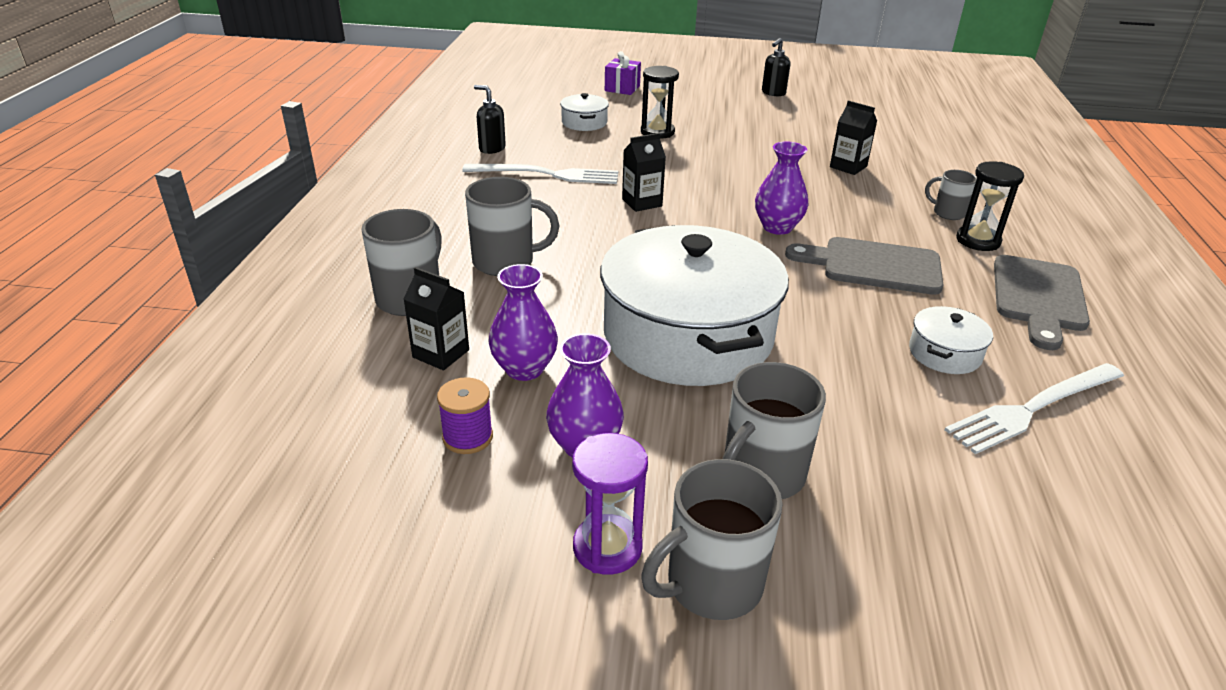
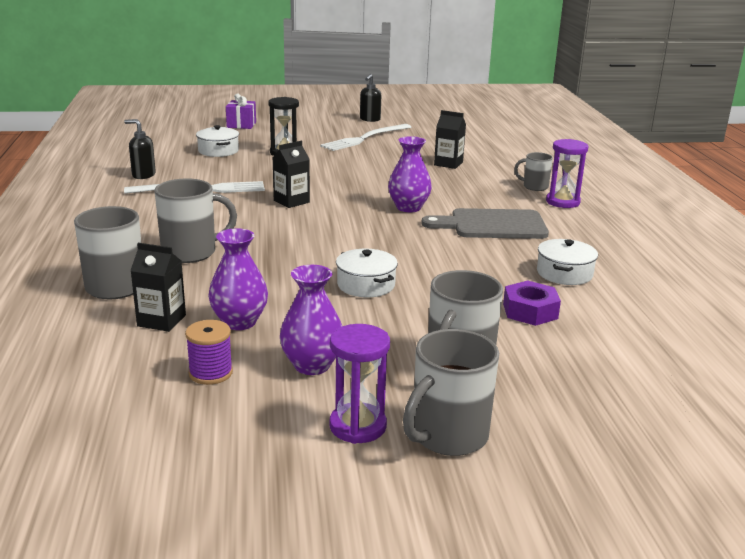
camera: 15 degrees left, 10 degrees down
white pot [600,225,789,386] -> white pot [336,249,398,297], size x0.41
white fork [945,363,1124,454] -> white fork moved to [320,124,411,151]
black hourglass [956,161,1024,251] -> purple hourglass [546,139,589,208]
grey cutting board [994,255,1090,350] -> none
none -> purple nut [503,280,561,326]

